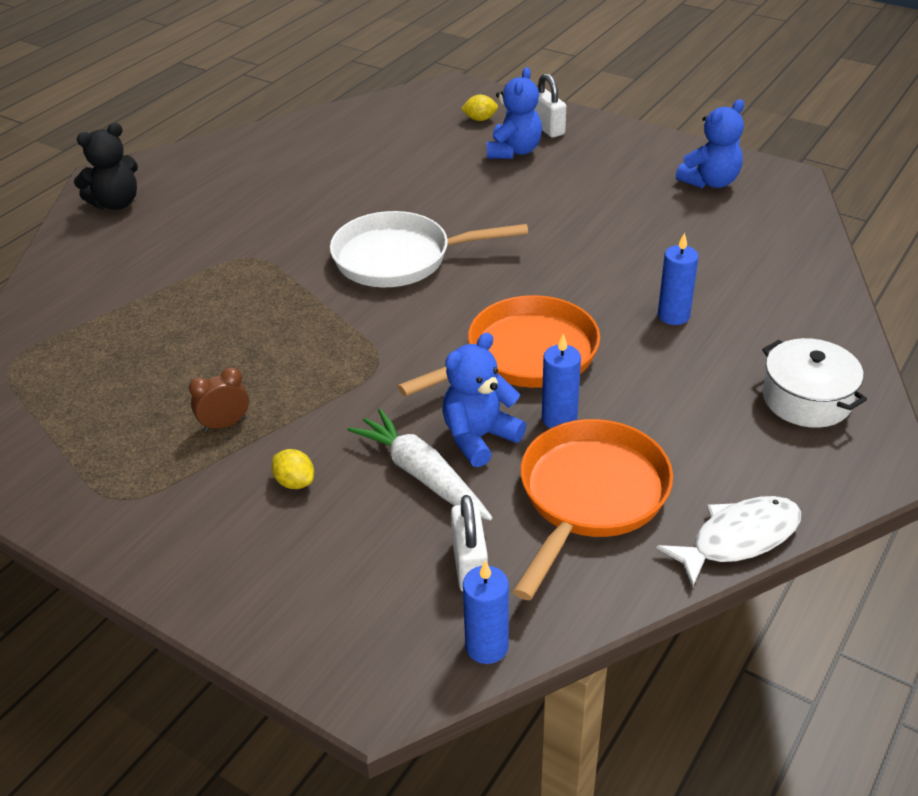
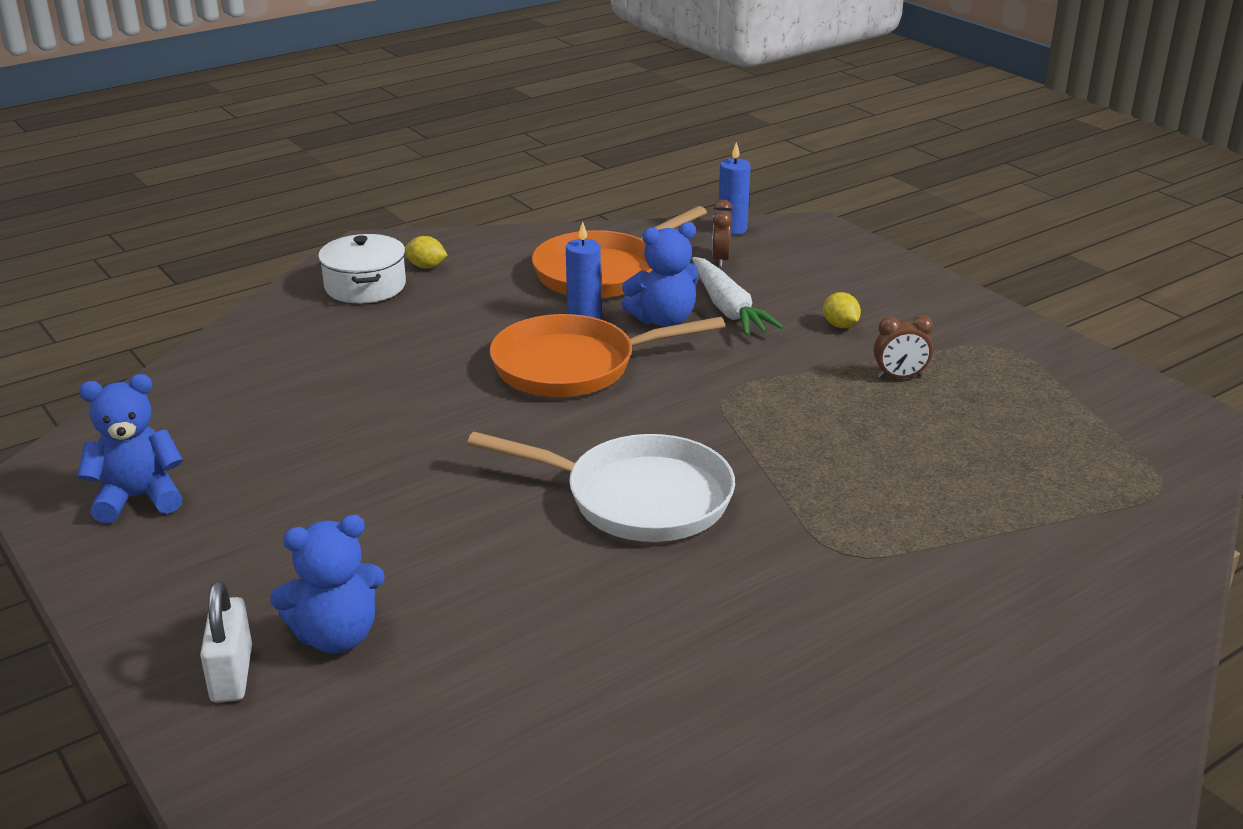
camera: 160 degrees left, 10 degrees down
black teddy bear [74,123,138,210] -> none
white padlock [451,495,488,592] -> brown clock [712,200,733,267]
yellow lemon [461,95,498,121] -> yellow lemon moved to [405,236,448,268]
blue teddy bear [487,67,542,159] -> blue teddy bear turned 150 degrees counterclockwise [270,515,385,653]
white fish [657,496,801,588] -> none
blue candle [658,232,699,325] -> none

